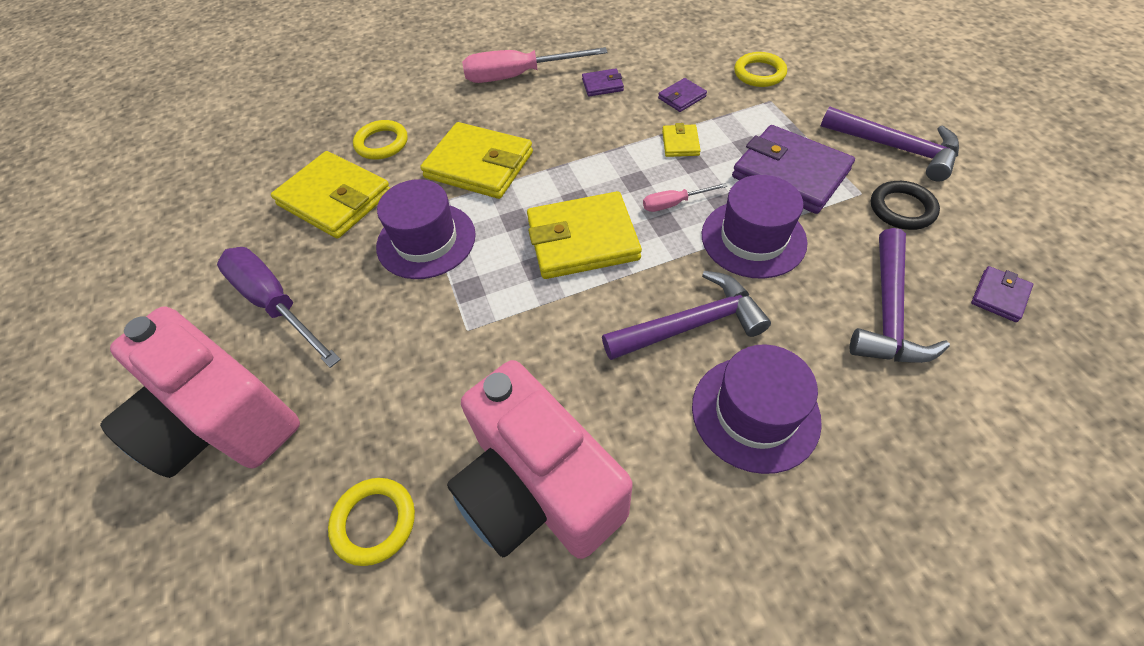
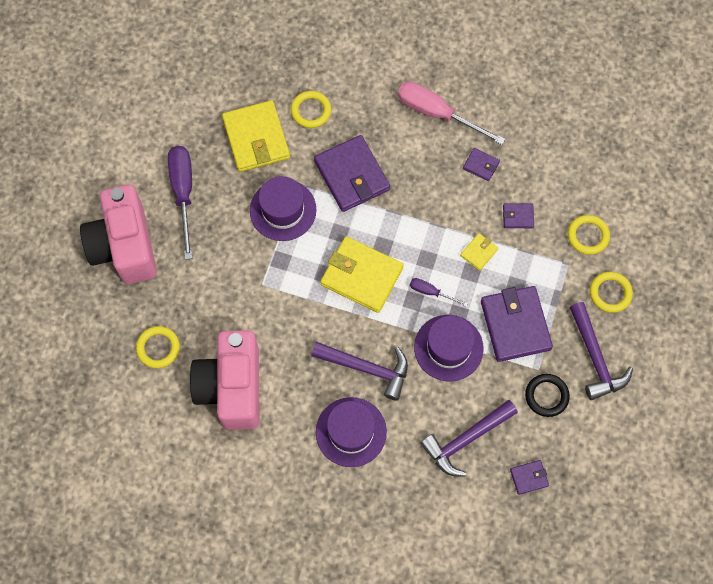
camera: 35 degrees right, 15 degrees up
yellow wallet [420,122,533,199] -> purple wallet [314,135,390,212]
pink screwdriver [643,183,728,212] -> purple screwdriver [410,278,468,307]
none -> yellow ring [590,272,633,313]

